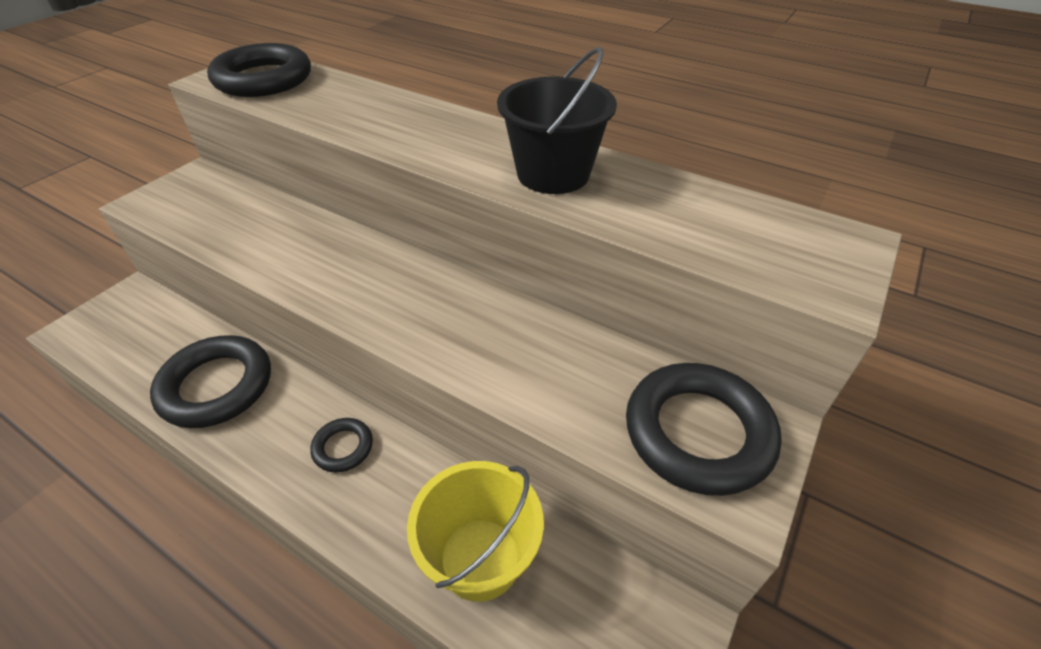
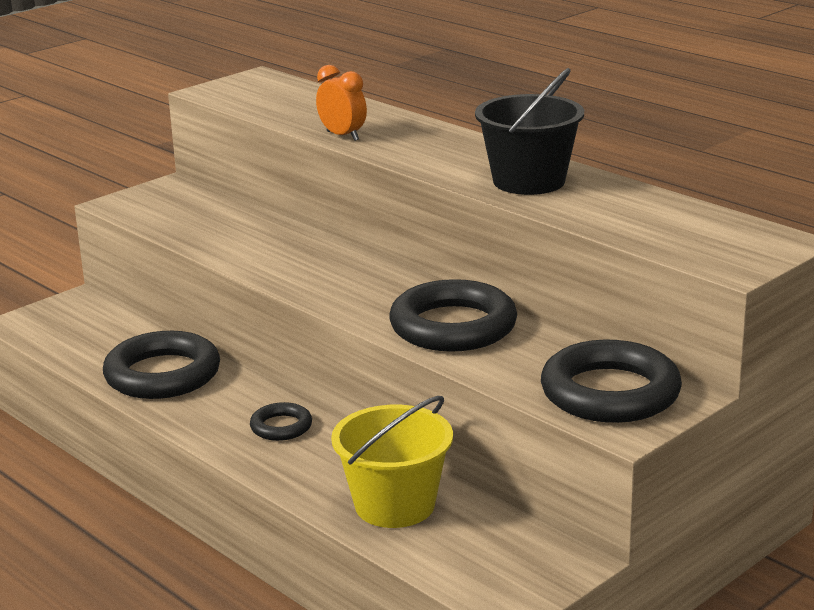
camera: 15 degrees right, 20 degrees down
black ring [207,43,311,97] -> black ring moved to [389,279,517,352]
none -> orange clock [316,65,367,141]

